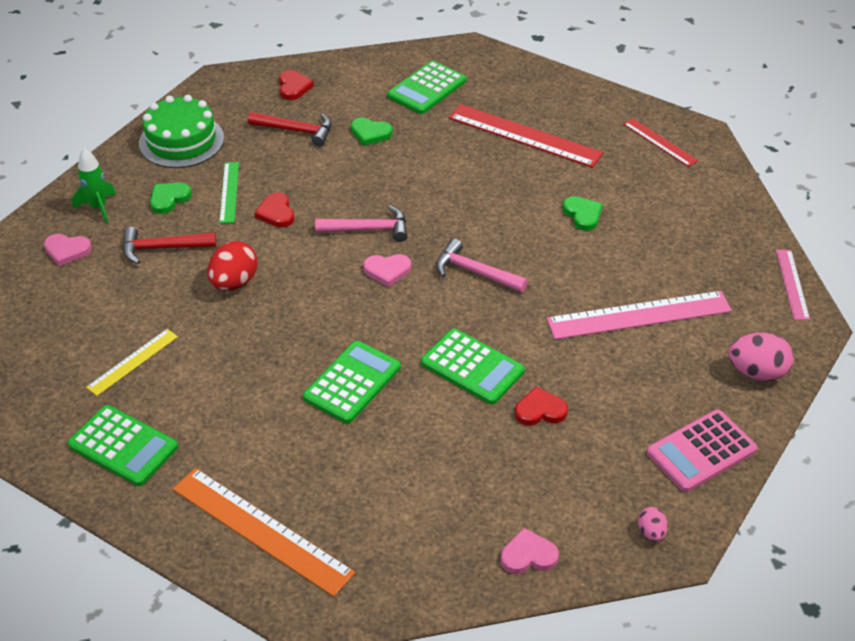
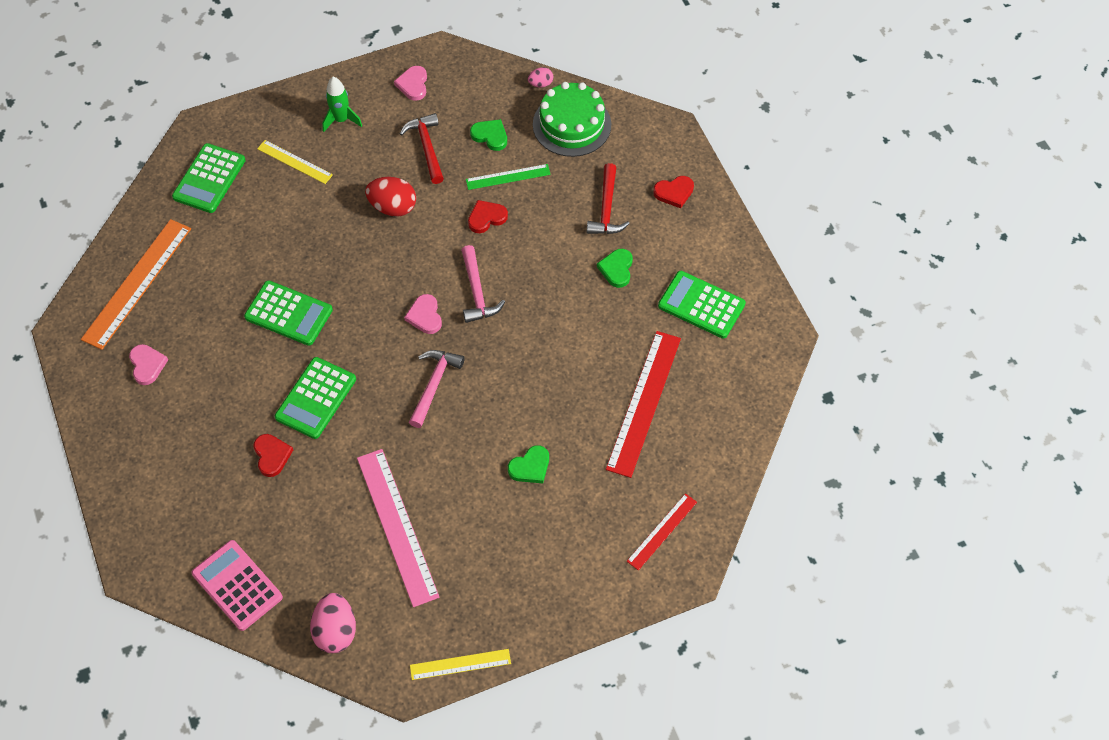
camera: 80 degrees right, 15 degrees up
green rocket [72,148,116,223] -> green rocket moved to [322,77,362,132]
pink heart [501,528,559,574] -> pink heart moved to [129,344,168,385]
pink egg [638,507,668,542] -> pink egg moved to [528,67,554,88]
pink ruler [776,250,810,320] -> yellow ruler [410,649,511,680]

